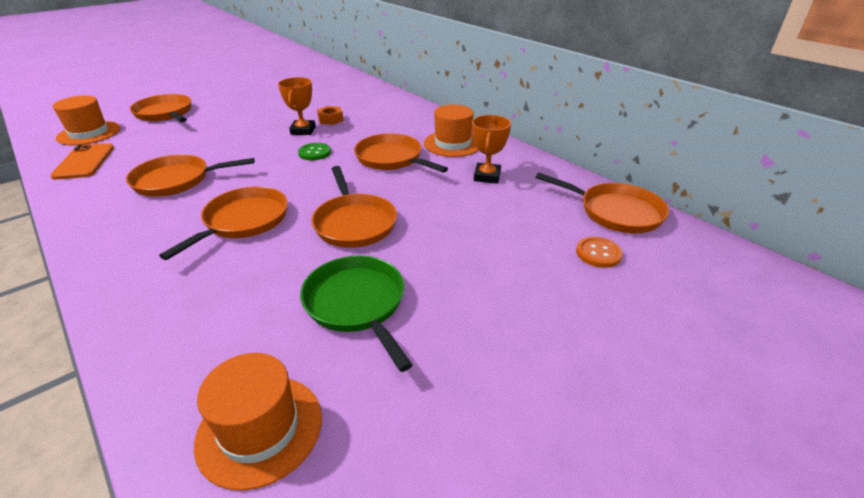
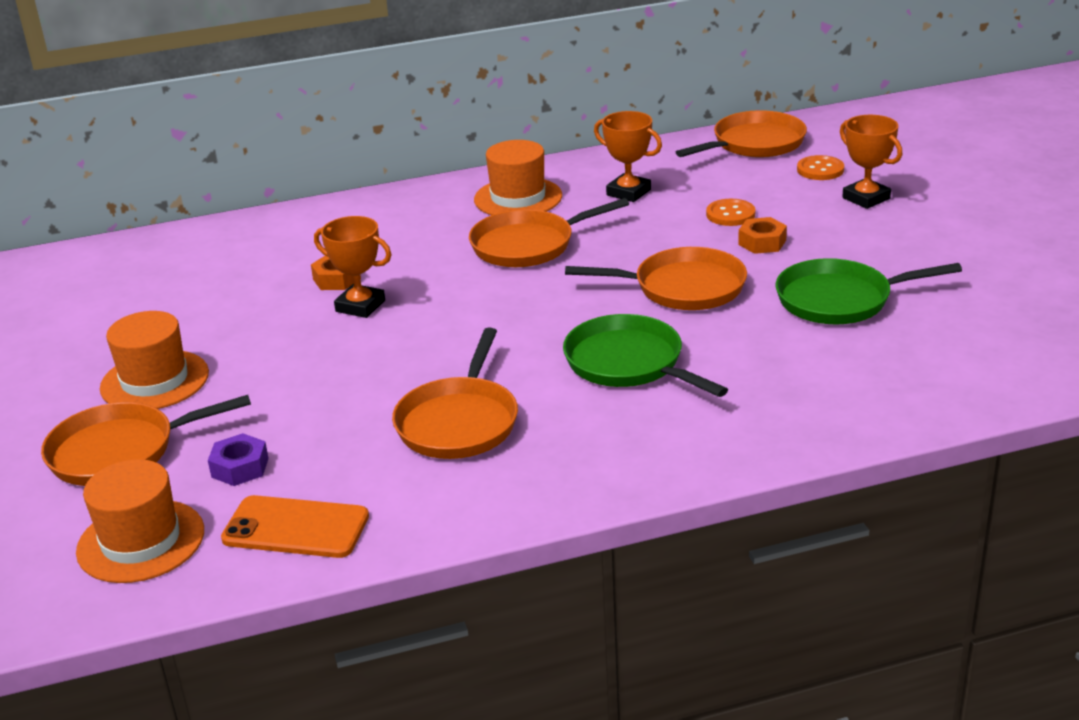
camera: 65 degrees left, 5 degrees down
orange pan [159,187,288,260] -> green pan [563,314,728,397]
orange hat [194,353,322,491] -> orange hat moved to [100,311,209,409]
green button [298,143,331,160] -> none
none -> purple nut [208,433,269,486]
none -> orange button [706,199,755,226]
none -> orange nut [738,217,787,254]
none -> orange trophy [840,115,902,209]

